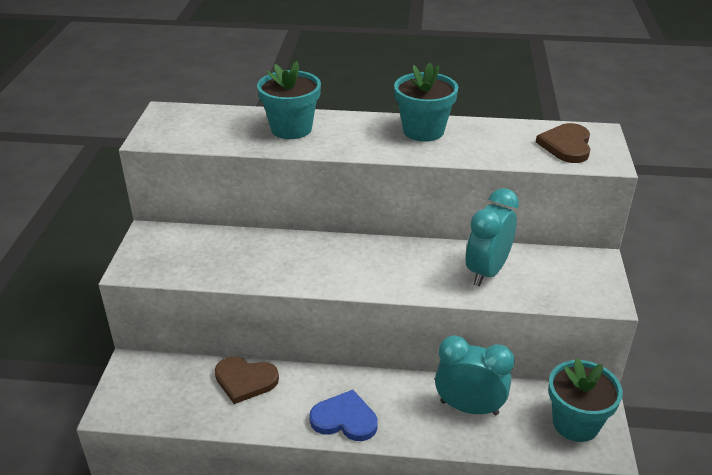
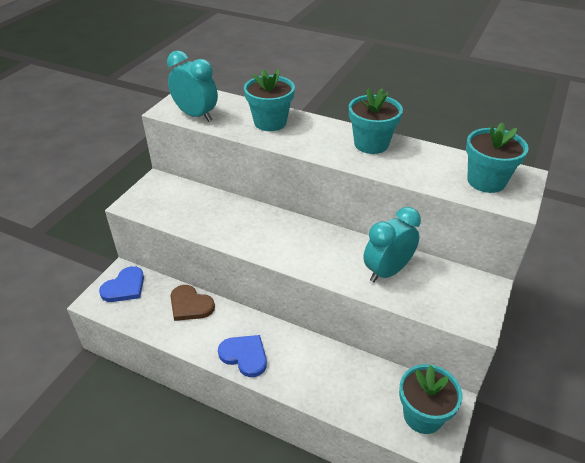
camera: 20 degrees right, 5 degrees up
turquoise clock [435,335,515,415] -> turquoise clock moved to [167,51,218,122]
brown heart [536,123,590,163] -> turquoise flower pot [466,122,529,193]
none -> blue heart [99,266,144,302]

